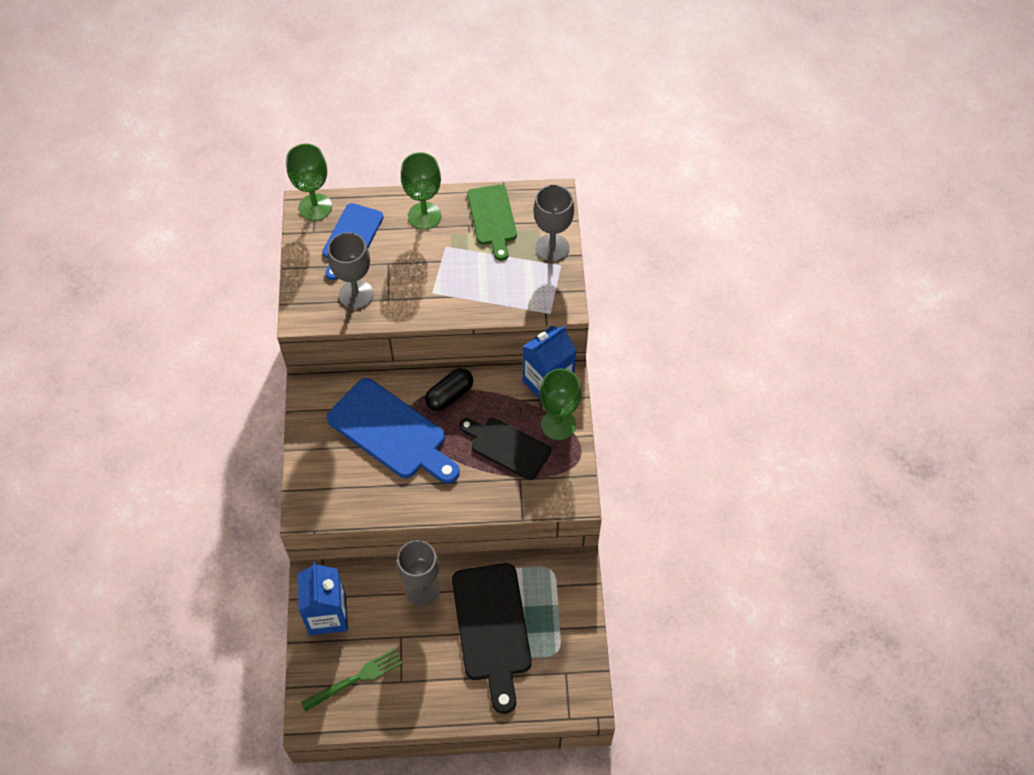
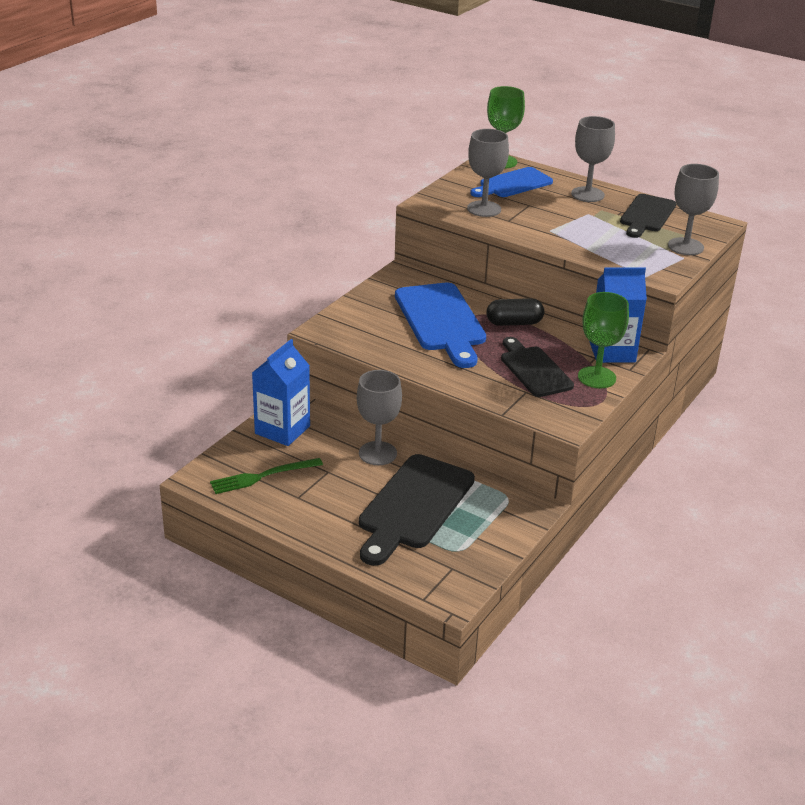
camera: 35 degrees right, 25 degrees down
green fork [301,648,403,712] -> green fork turned 150 degrees clockwise [210,458,323,494]
green goblet [401,152,441,229] -> grey goblet [571,116,615,202]
green cutting board [467,185,517,261] -> black cutting board [620,194,676,238]

